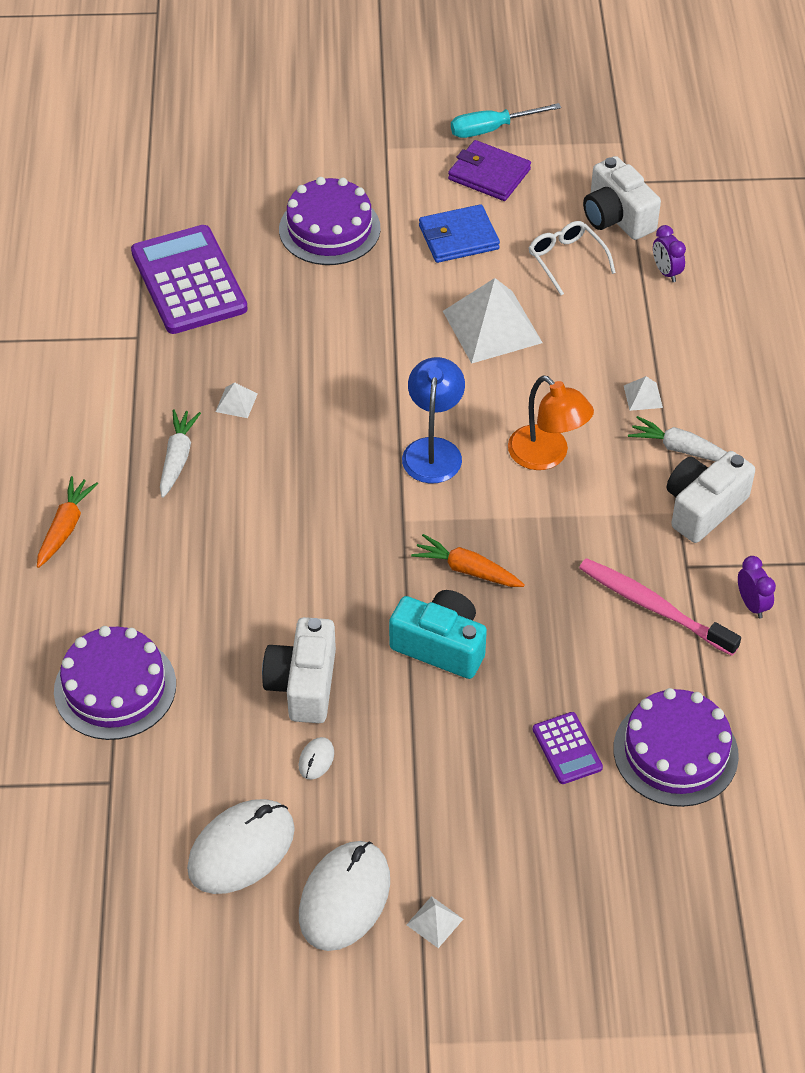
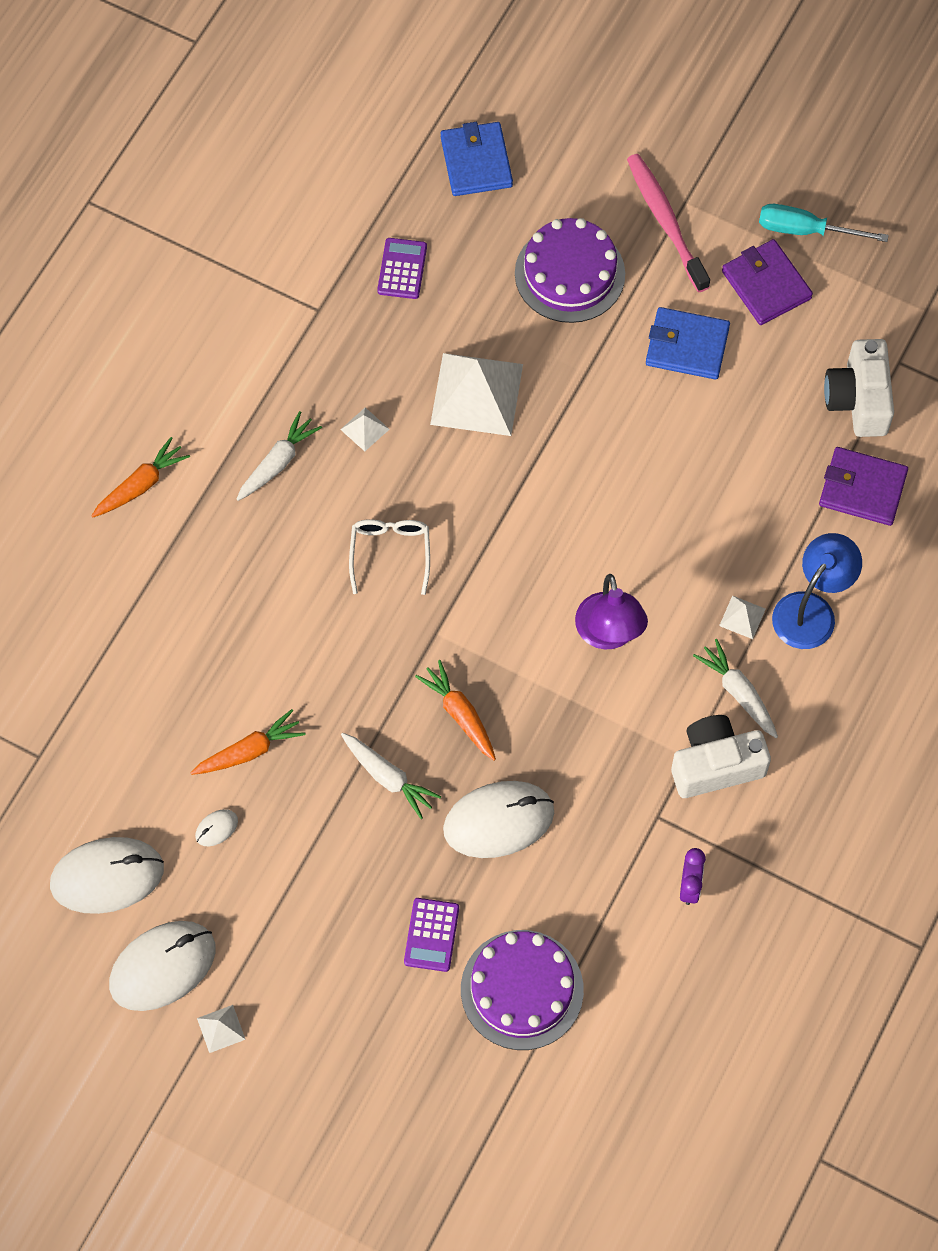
camera: 30 degrees right, 15 degrees up
purple cake [54,626,176,740] -> none
purple calculator [131,225,248,334] -> purple calculator [377,238,427,299], size x0.47
white camera [262,617,336,723] -> orange carrot [190,709,306,775]
turquoise camera [389,590,487,679] -> white carrot [341,733,441,819]
blue lamp [402,357,465,483] -> blue lamp moved to [772,533,862,649]
white pyramid [443,278,543,364] -> white pyramid moved to [430,353,523,436]
orange lamp [508,375,594,470] -> purple lamp [575,574,648,649]
white glasses [529,221,616,295] -> white glasses moved to [349,519,430,595]
pink toothbrush [579,558,741,656] -> pink toothbrush moved to [627,154,710,292]
purple clock [653,225,686,282] -> purple wallet [819,447,908,526]
none -> blue wallet [441,122,513,196]
none -> white mouse [443,781,554,858]

